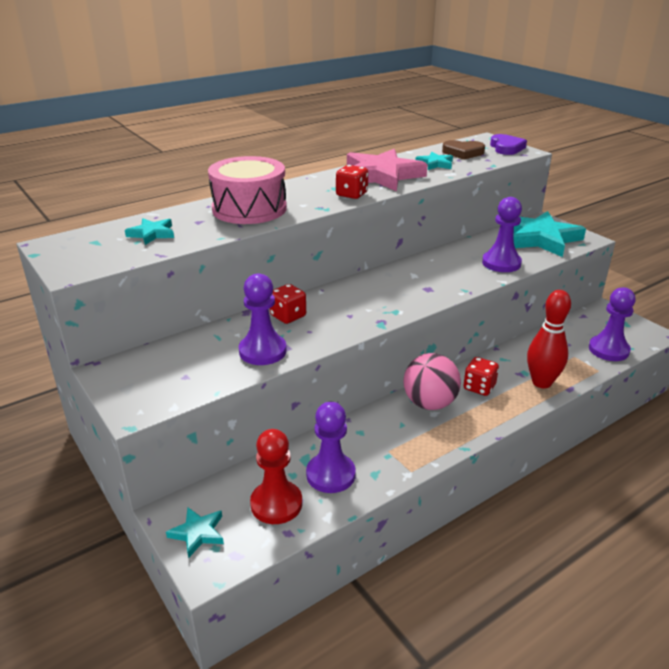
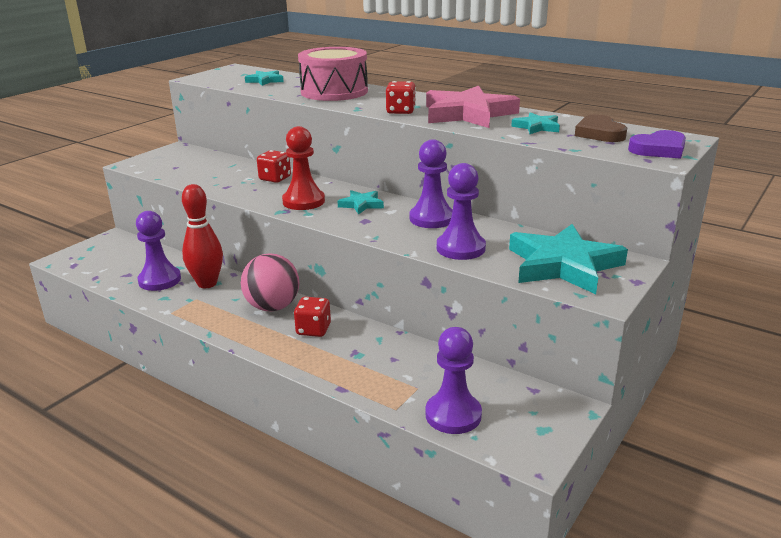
camera: 70 degrees right, 5 degrees down
turquoise star [166,507,224,558] -> turquoise star moved to [338,190,384,215]
purple pawn [239,273,287,365] -> purple pawn moved to [410,139,453,228]
red pawn [250,429,302,524] -> red pawn moved to [282,126,325,210]
red bowling pin [527,290,571,388] -> red bowling pin moved to [182,184,223,288]

